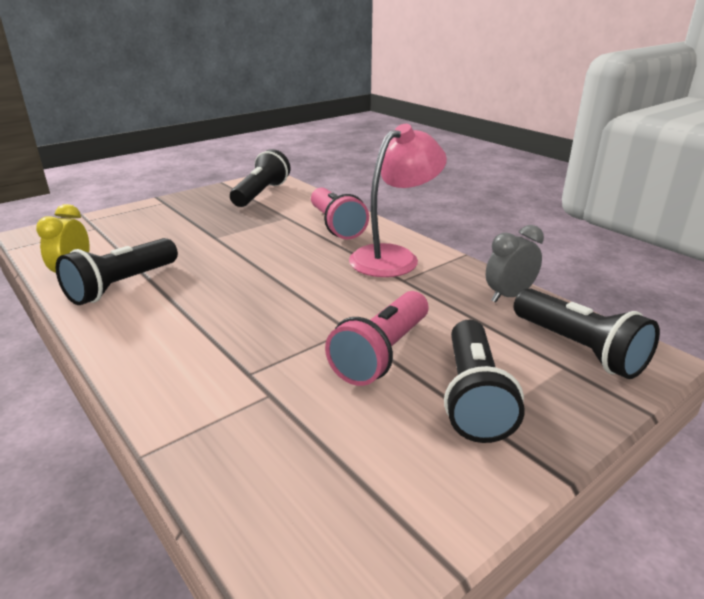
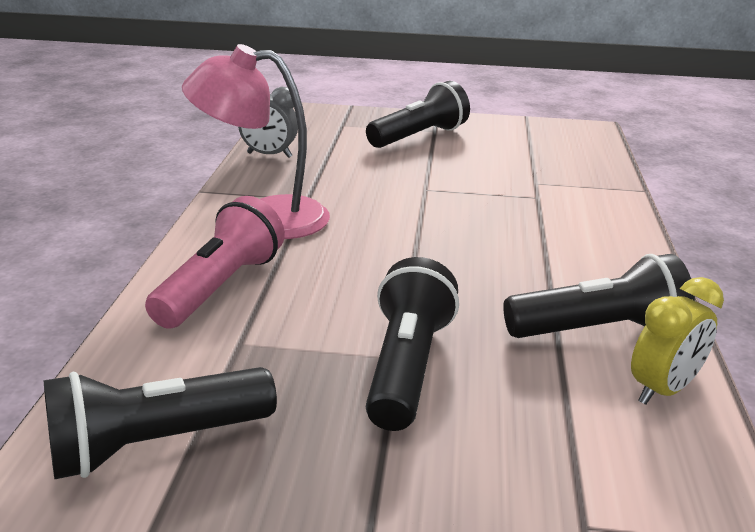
camera: 135 degrees left, 0 degrees up
pink flashlight [325,291,428,386] -> none
black flashlight [514,288,660,379] -> black flashlight moved to [366,257,459,431]

